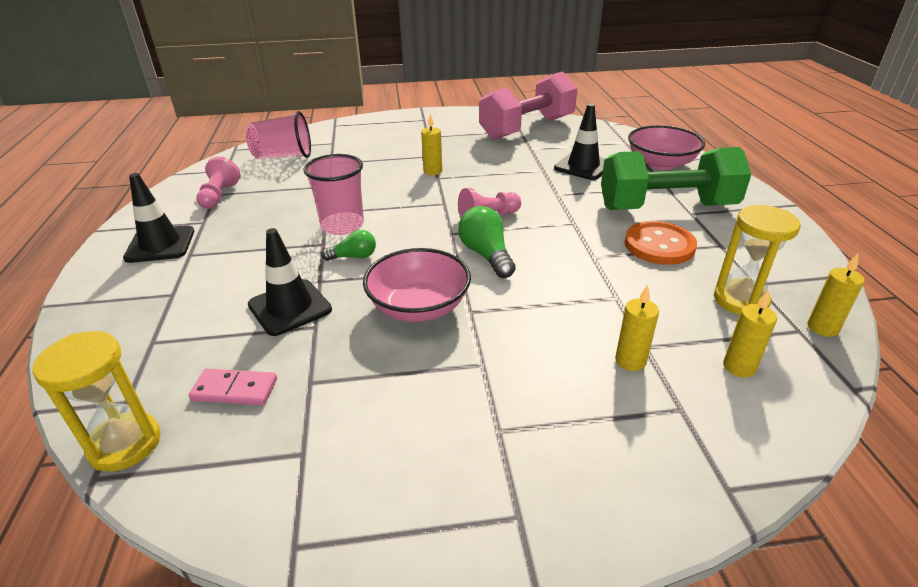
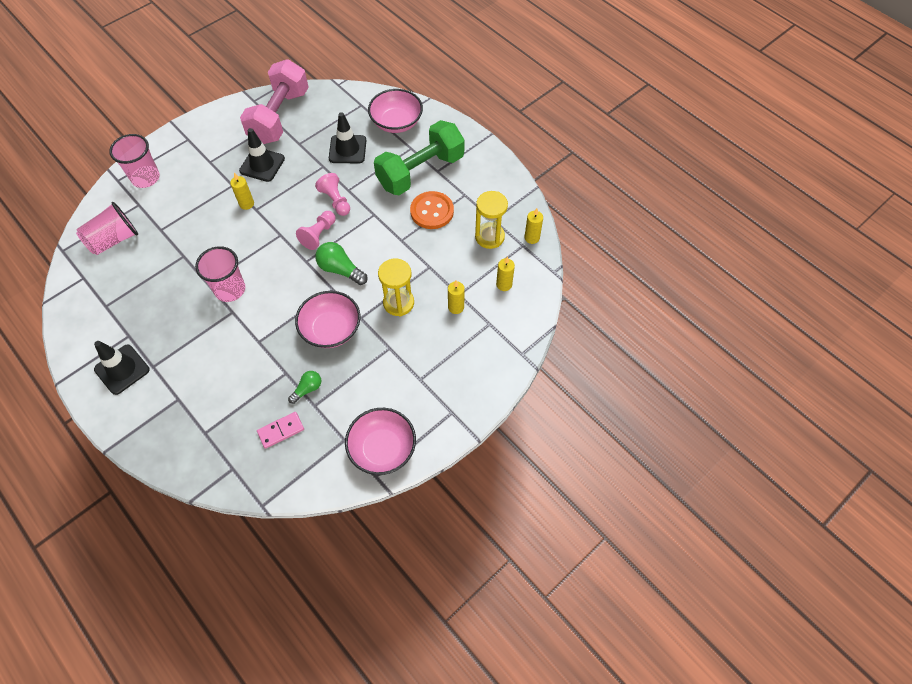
camera: 35 degrees left, 25 degrees up
yellow hourglass [32,331,161,471] -> yellow hourglass moved to [378,259,414,316]
pink pawn [196,156,240,209] -> pink pawn moved to [315,173,350,216]
black traffic cone [248,228,332,336] -> black traffic cone moved to [239,128,285,182]
green light bulb [321,230,376,261] -> green light bulb moved to [288,371,321,404]
none -> pink cup [109,134,160,188]
none -> pink bowl [345,408,416,475]

